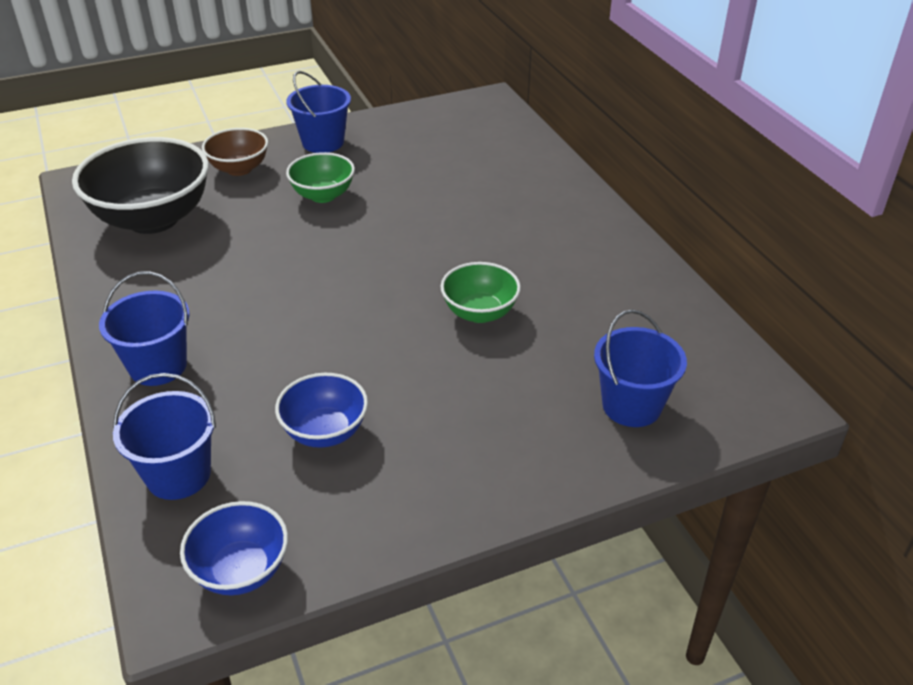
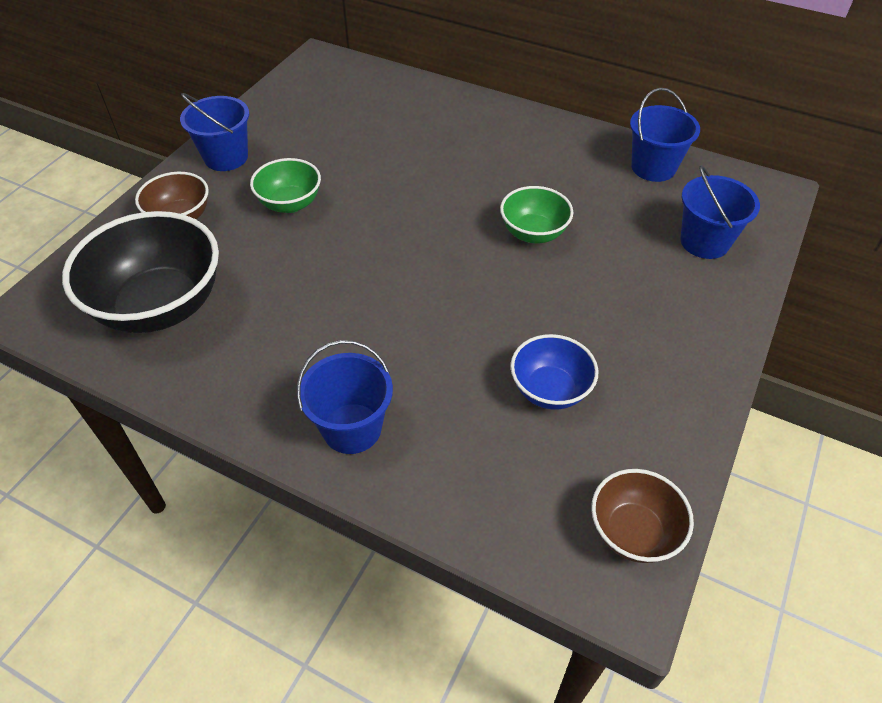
camera: 40 degrees left, 10 degrees up
blue bucket [113,373,216,500] -> blue bucket moved to [630,88,700,182]
blue bowl [180,501,288,595] -> brown bowl [591,469,694,563]

